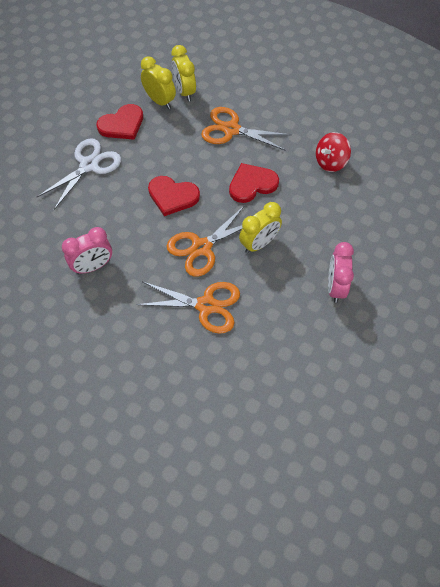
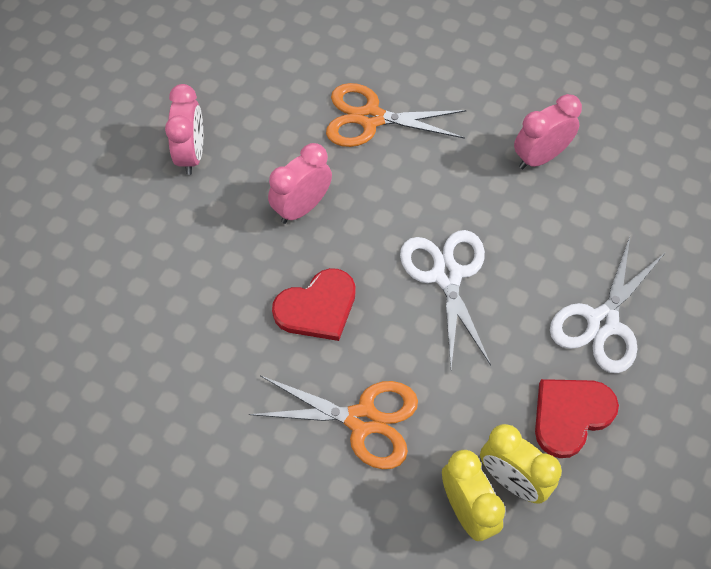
camera: 175 degrees right, 0 degrees up
red heart [148,176,200,216] -> white scissors [400,230,491,368]
orange scissors [167,205,245,277] -> none
yellow clock [239,202,282,253] -> pink clock [268,143,332,224]
red spinning top [316,132,351,172] -> none

